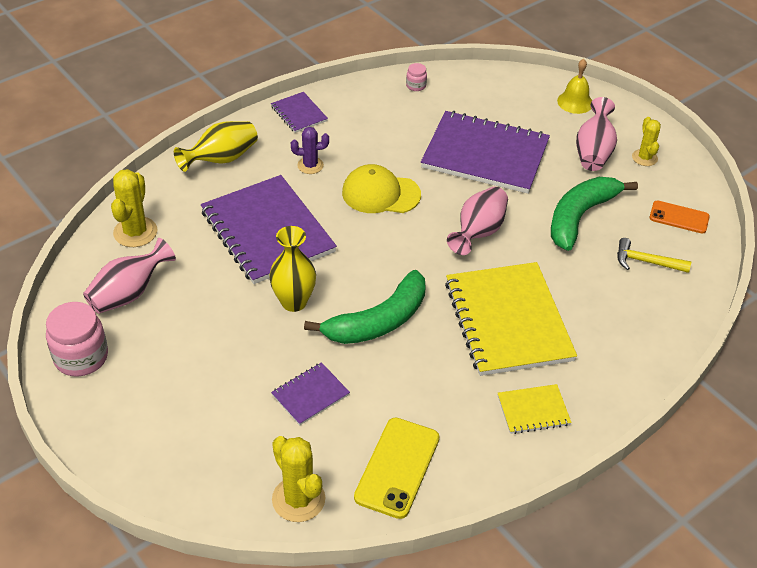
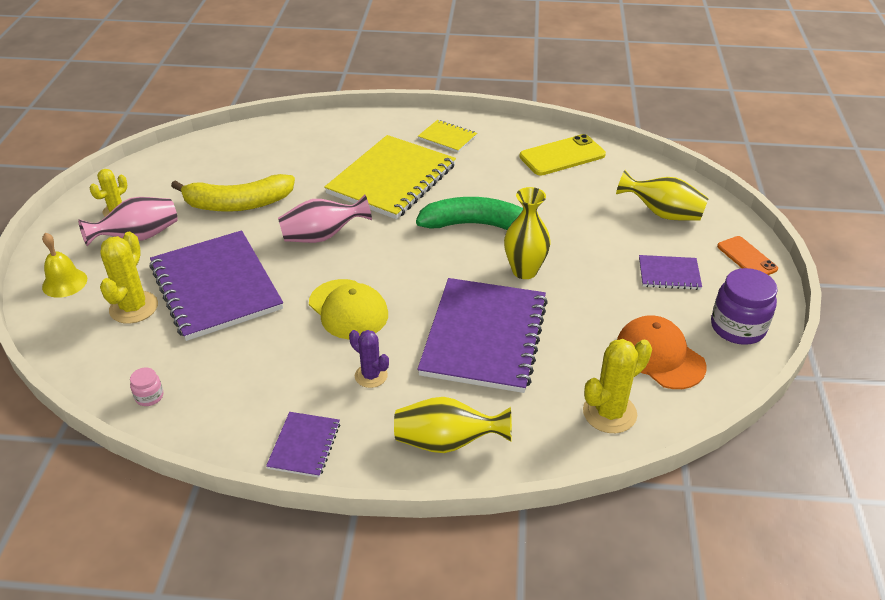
camera: 135 degrees left, 5 degrees down
pink jar [46,302,108,376] -> purple jar [711,268,778,345]
pink vase [83,238,176,314] -> orange cap [617,315,706,389]
purple notebook [271,362,350,425] -> purple notebook moved to [639,255,702,290]
yellow cactus [272,436,325,522] -> yellow cactus moved to [100,232,158,324]
green banana [551,177,638,251] -> yellow banana [171,174,295,212]
yellow hammer [617,238,691,273] -> none
orange phone [649,200,710,234] -> orange phone moved to [717,236,778,275]
none -> yellow vase [616,170,709,221]

